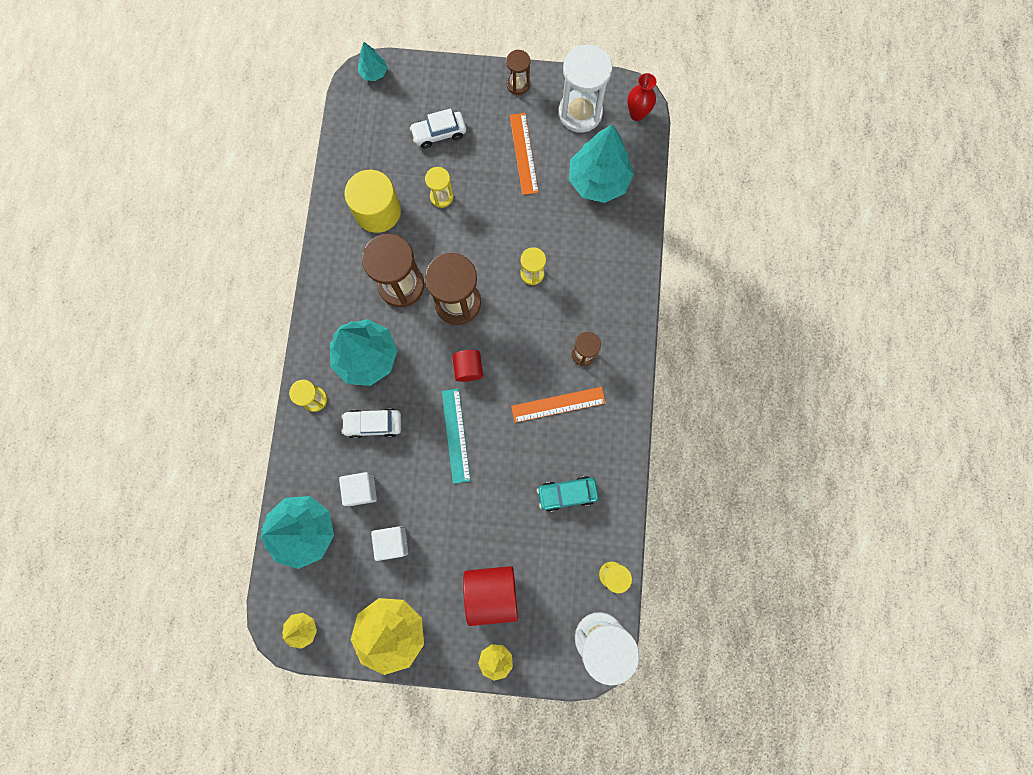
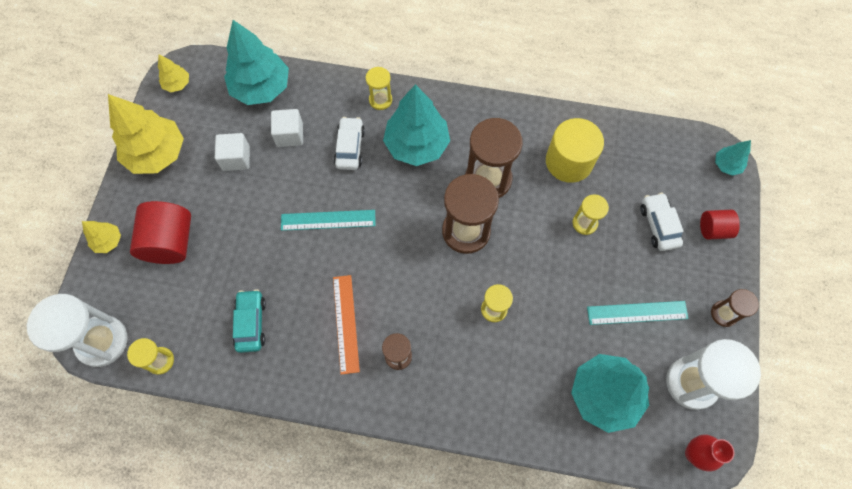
camera: 95 degrees right, 10 degrees down
red cylinder [452,350,483,382] -> red cylinder moved to [700,210,740,240]
orange ruler [510,113,539,195] -> turquoise ruler [587,301,689,325]

